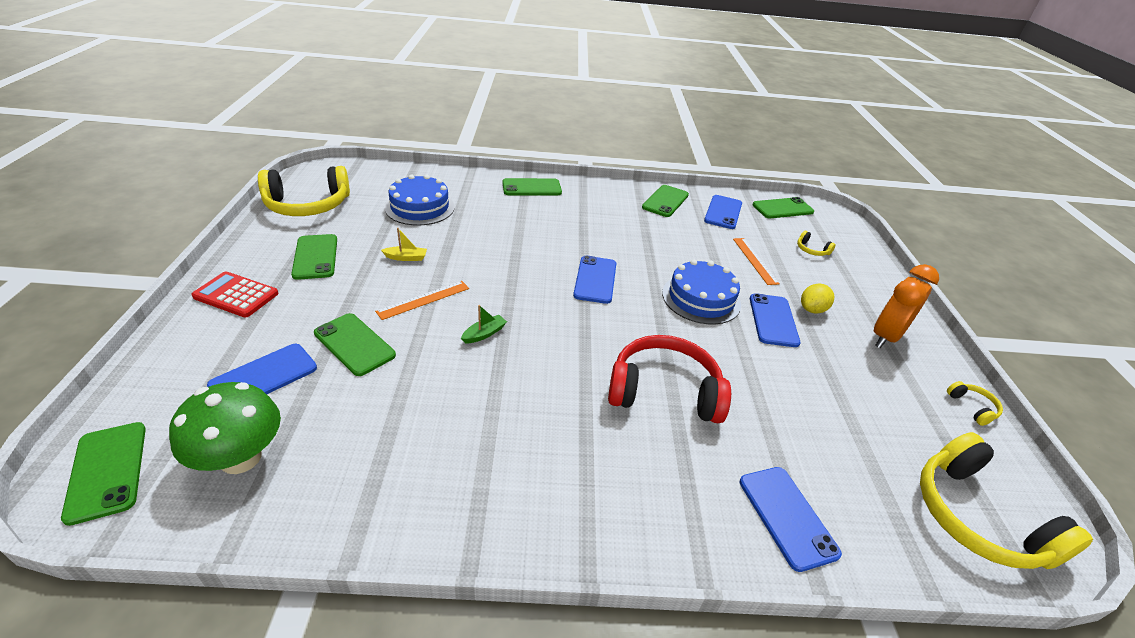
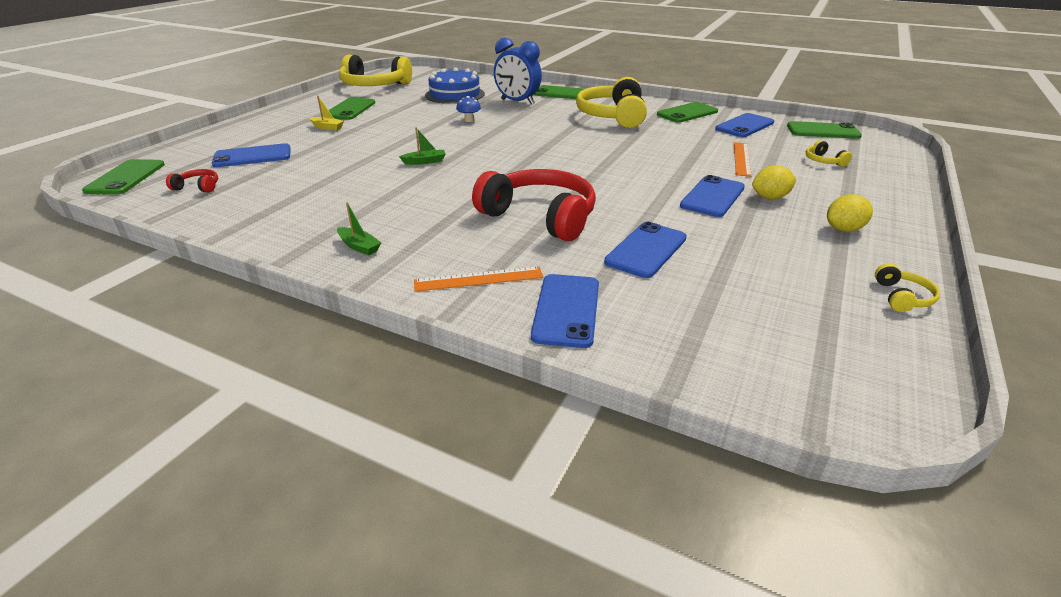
camera: 30 degrees right, 5 degrees down
green mushroom [169,382,281,474] -> red headphones [166,169,218,193]
red calculator [191,271,279,317] -> none
green phone [314,313,396,376] -> none
orange ruler [375,281,469,320] -> orange ruler moved to [414,266,543,292]
yellow boat [381,228,427,261] -> yellow boat moved to [309,95,344,130]
blue phone [573,255,616,304] -> blue phone moved to [604,222,687,278]
blue cake [662,259,741,325] -> none
orange clock [874,264,939,348] -> yellow lemon [827,194,873,232]
yellow headphones [920,432,1093,569] -> yellow headphones moved to [576,77,647,128]
none -> green boat [337,202,382,255]
none -> blue mushroom [456,96,481,122]
none -> blue clock [494,38,542,105]

